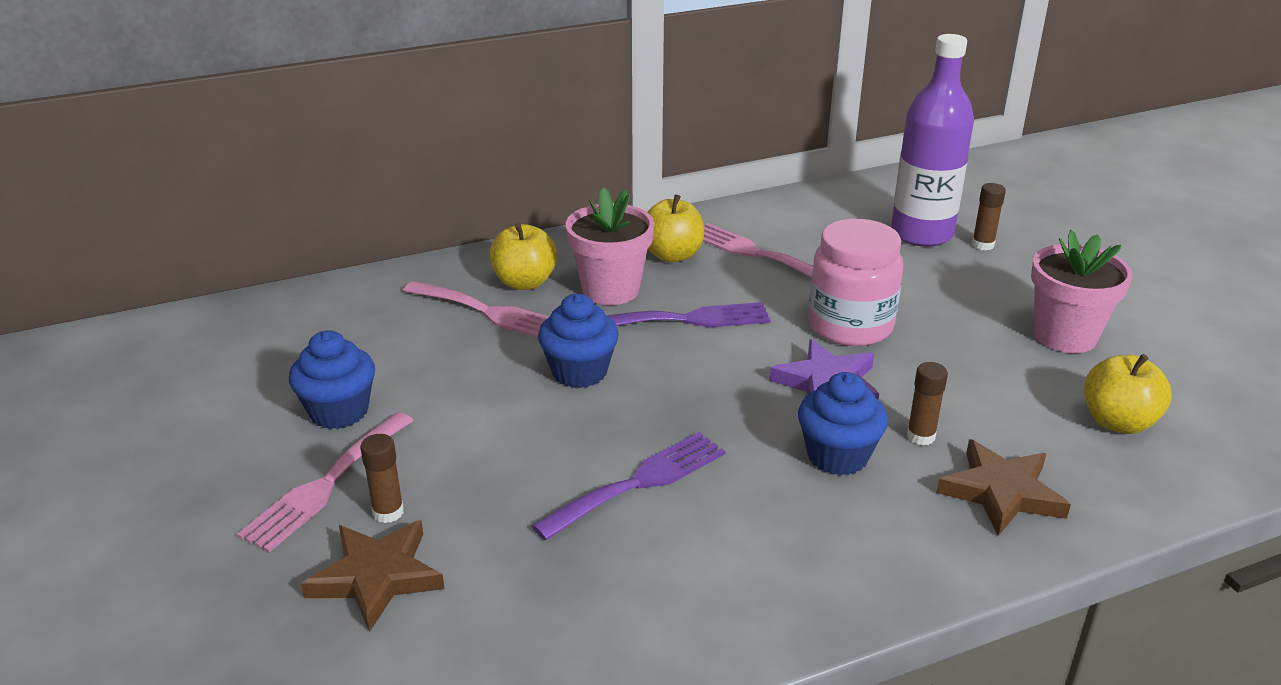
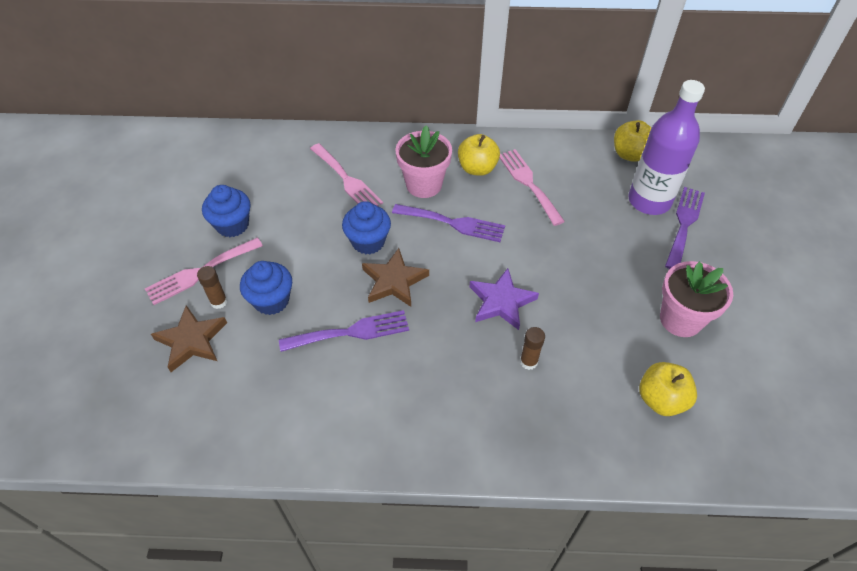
camera: 25 degrees right, 20 degrees up
yellow apple [489,223,558,290] -> yellow apple moved to [614,120,651,162]
blue cupcake [798,372,888,476] -> blue cupcake moved to [240,261,292,315]
pink jar [808,219,903,346] -> none
brown star [936,439,1071,536] -> brown star moved to [362,248,429,307]
brown glue stick [972,183,1006,251] -> purple fork [665,187,705,269]

